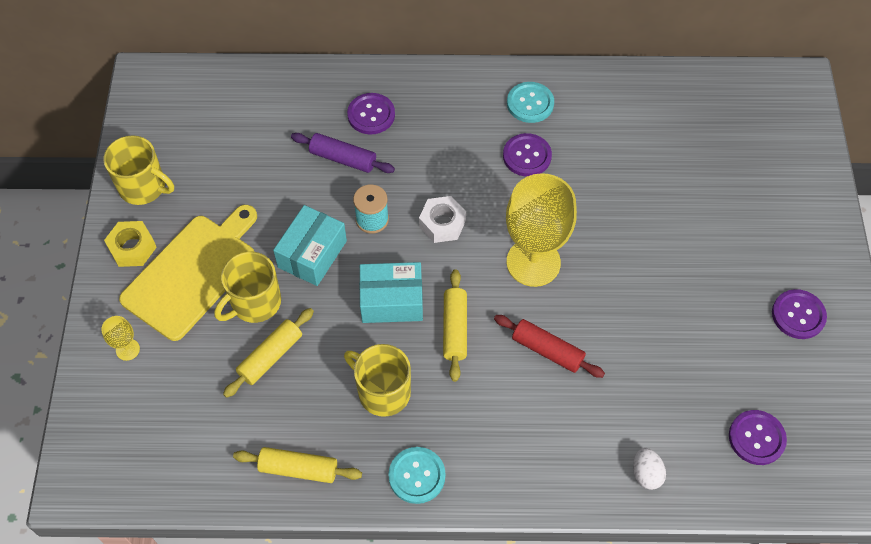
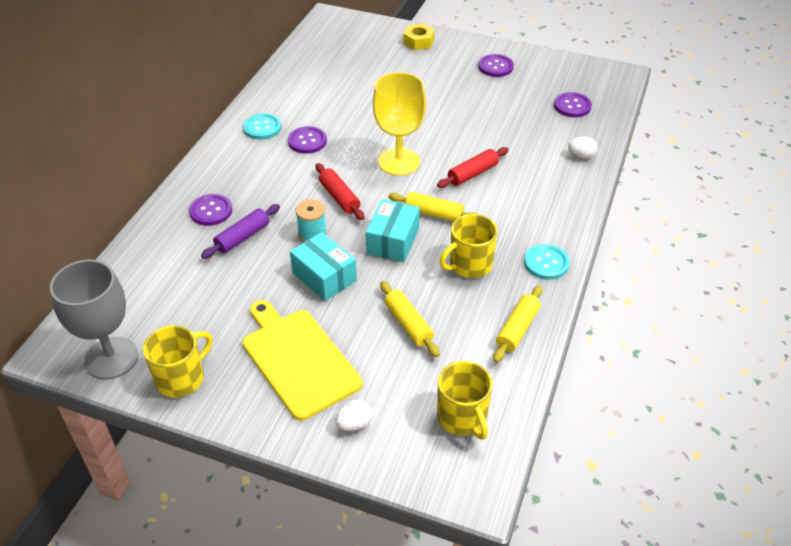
camera: 70 degrees left, 15 degrees down
yellow goblet [101,316,140,361] -> white egg [336,400,372,431]
yellow nut [104,221,157,267] -> yellow nut moved to [403,24,435,50]
yellow mug [214,252,281,323] -> yellow mug moved to [437,361,493,440]
white nut [419,196,466,243] -> red rolling pin [316,163,365,220]
none -> grey goblet [50,260,138,380]

